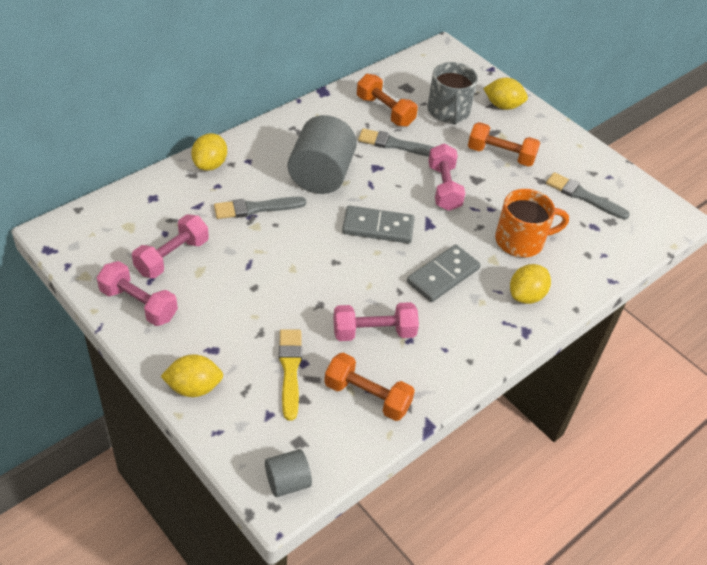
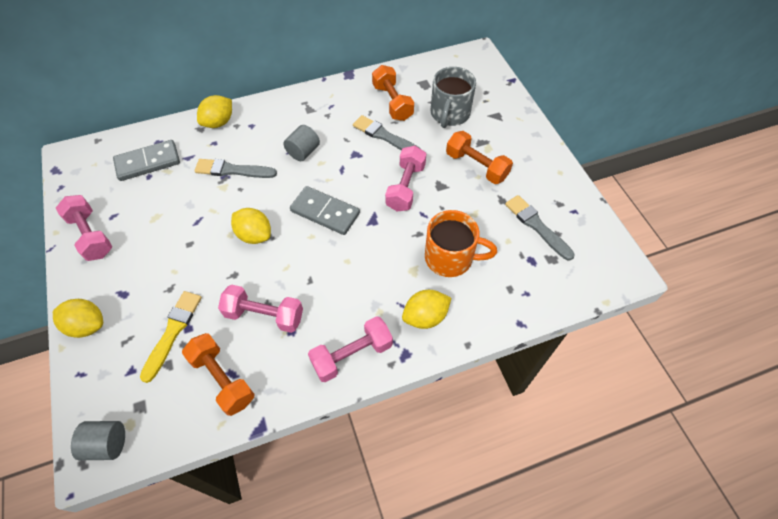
camera: 25 degrees right, 10 degrees up
pink dumbbell [132,214,209,278] -> pink dumbbell moved to [308,316,393,382]
grey cylinder [288,115,357,194] -> grey cylinder [283,125,320,161], size x0.52
grey domino [407,244,481,302] -> grey domino moved to [113,140,180,181]
yellow lemon [483,78,528,110] -> yellow lemon moved to [231,208,271,244]

